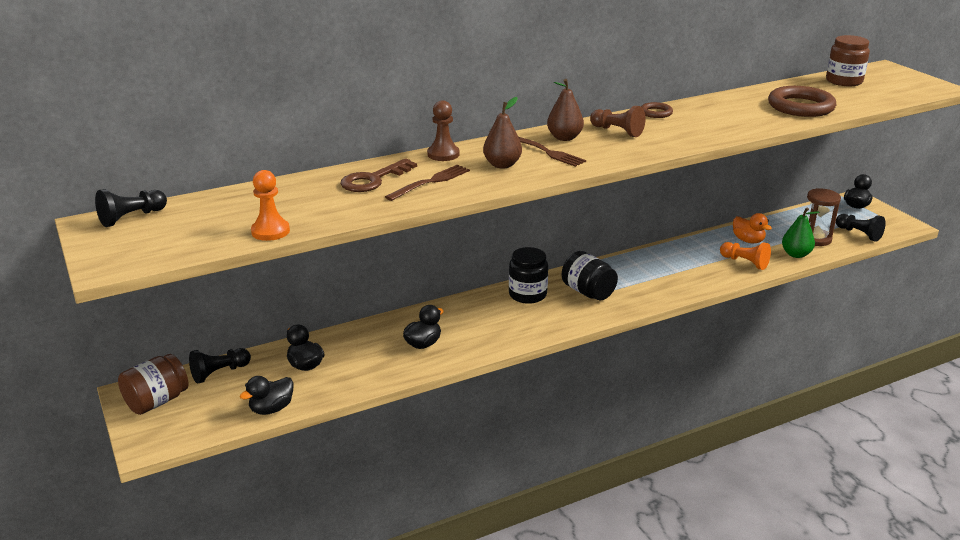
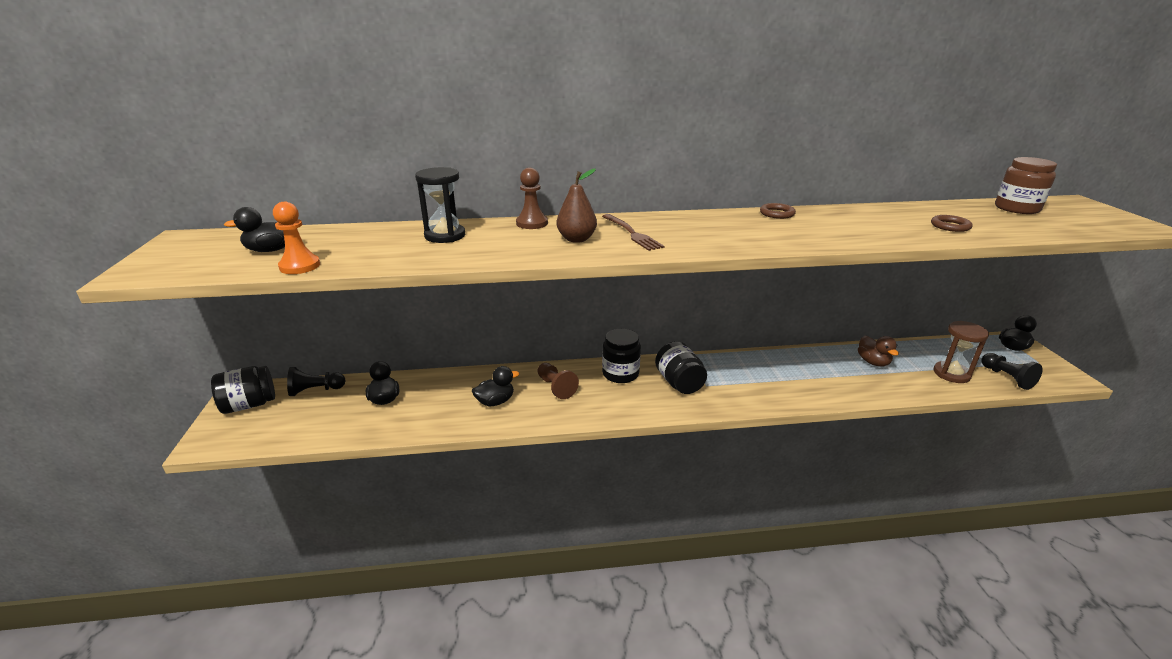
camera: 20 degrees right, 0 degrees up
black pawn [95,189,167,227] -> none
brown jar [118,354,189,415] -> black jar [211,366,275,414]
black duck [240,376,294,415] -> black duck moved to [224,207,285,252]
brown key [340,158,417,192] -> black hourglass [415,167,465,243]
brown fork [385,165,470,201] -> none
brown pear [547,79,584,141] -> none
brown pawn [590,106,646,137] -> brown pawn moved to [538,363,579,399]
orange pawn [720,242,771,270] -> none
orange duck [733,213,772,243] -> brown duck [858,336,899,366]
brown ring [768,86,836,117] -> brown ring [931,215,973,232], size x0.49
green pear [782,207,819,258] -> none

